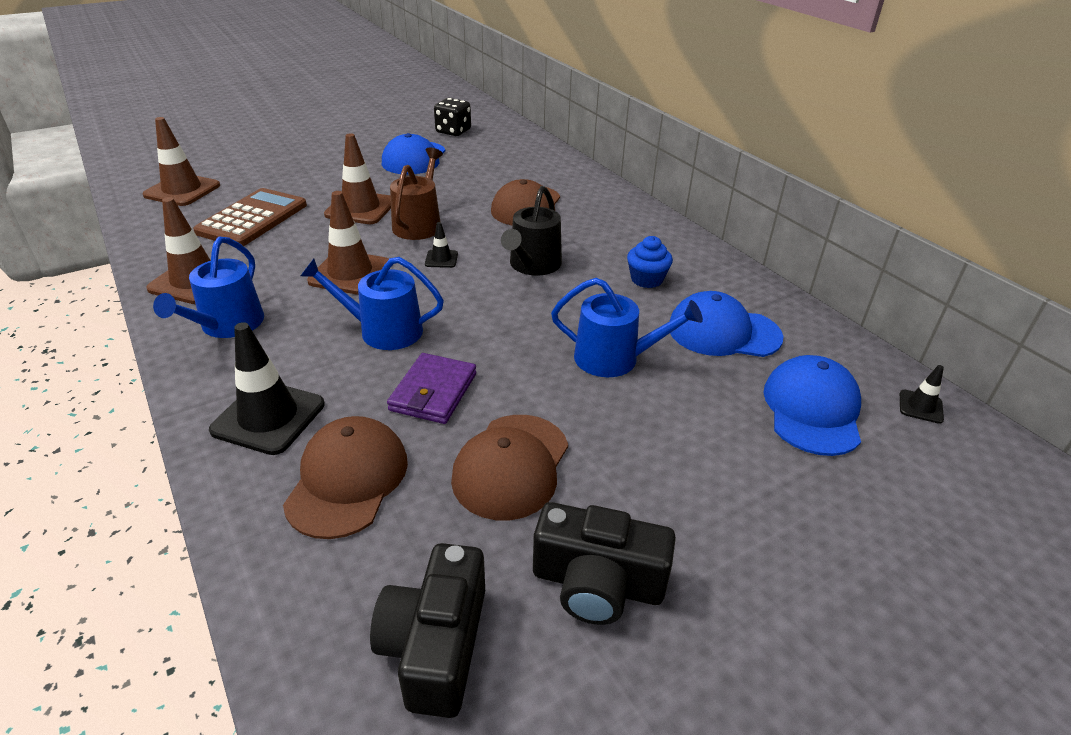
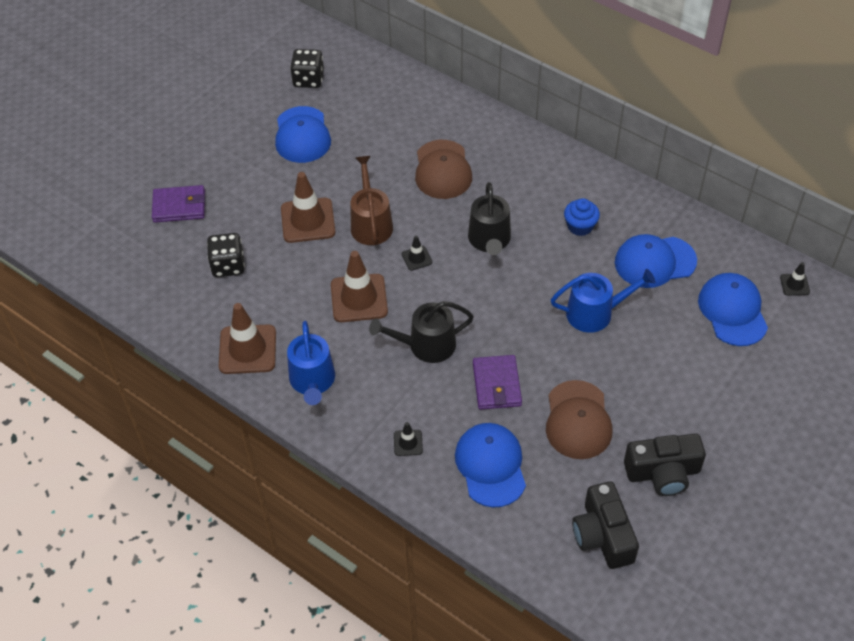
camera: 20 degrees left, 15 degrees up
brown traffic cone [143,117,220,206] -> none
brown calculator [193,188,307,246] -> black dice [207,233,245,277]
black traffic cone [209,322,325,455] -> black traffic cone [394,422,423,456], size x0.48
brown cap [283,416,408,539] -> blue cap [455,423,526,508]
blue watering can [301,257,444,350] -> black watering can [369,301,474,363]
none -> purple wallet [152,185,205,223]

